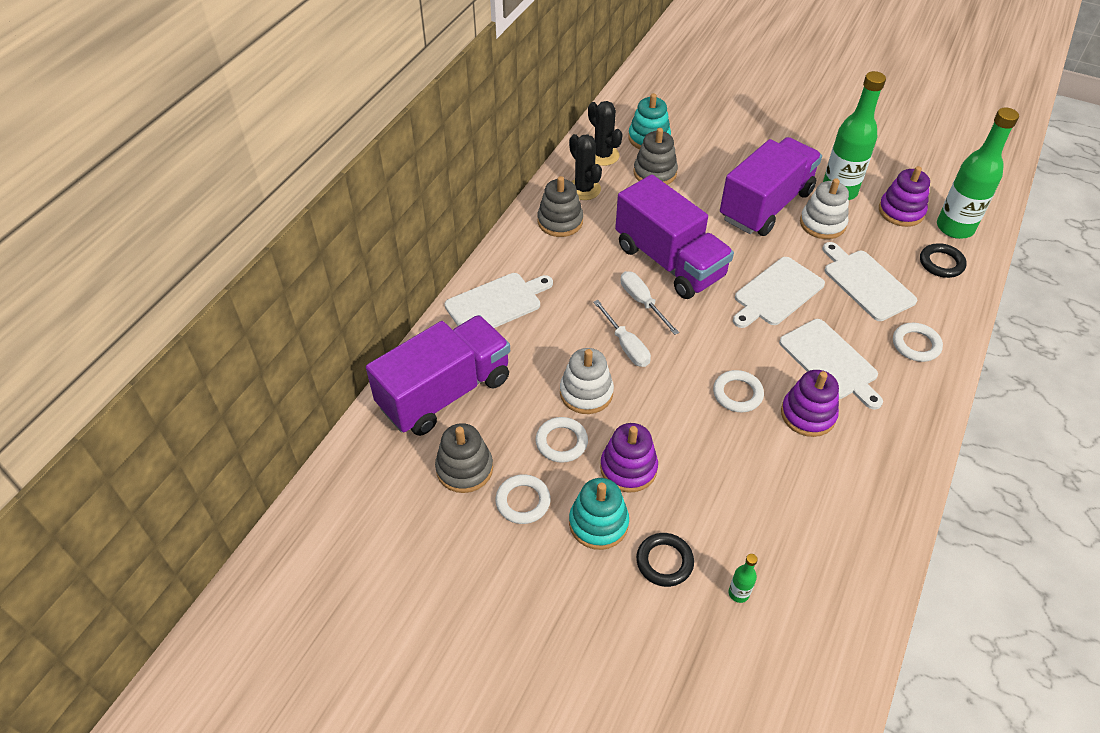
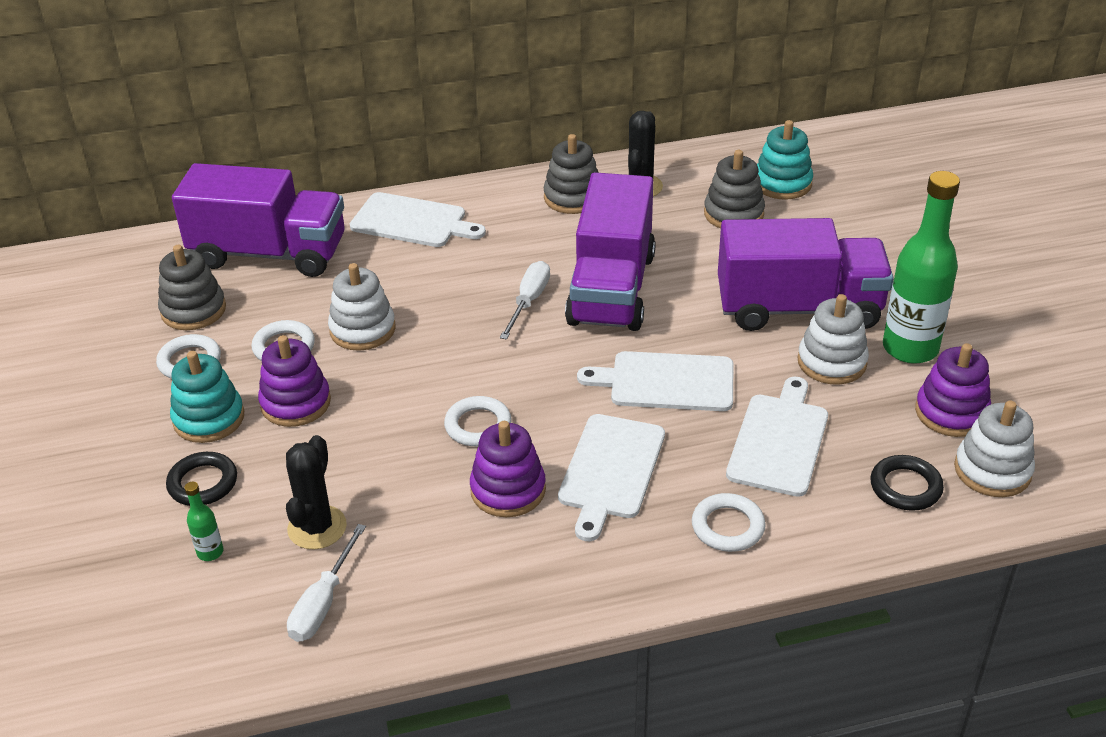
camera: 50 degrees right, 10 degrees down
black cactus [588,101,623,166] -> black cactus moved to [286,435,347,549]
white screwdriver [593,300,651,367] -> white screwdriver moved to [287,524,366,642]
green bottle [937,108,1019,239] -> white stacking toy [954,400,1035,497]

